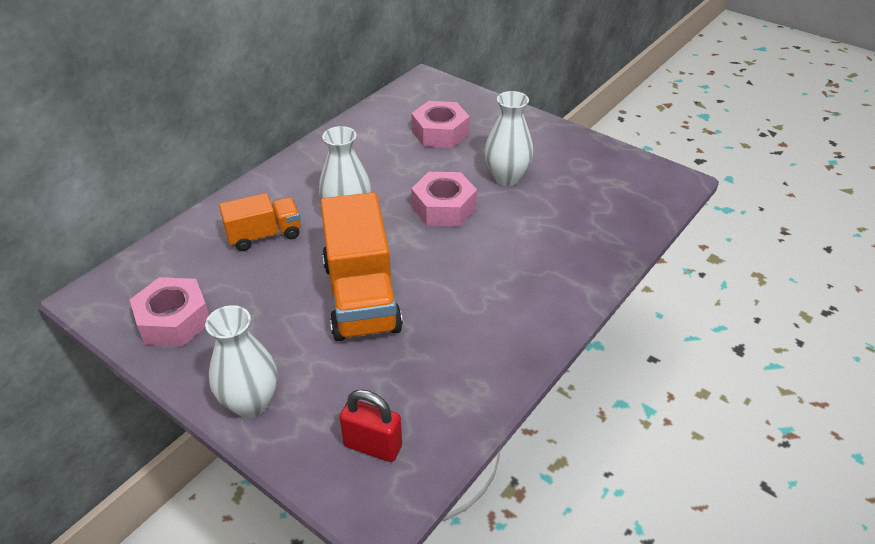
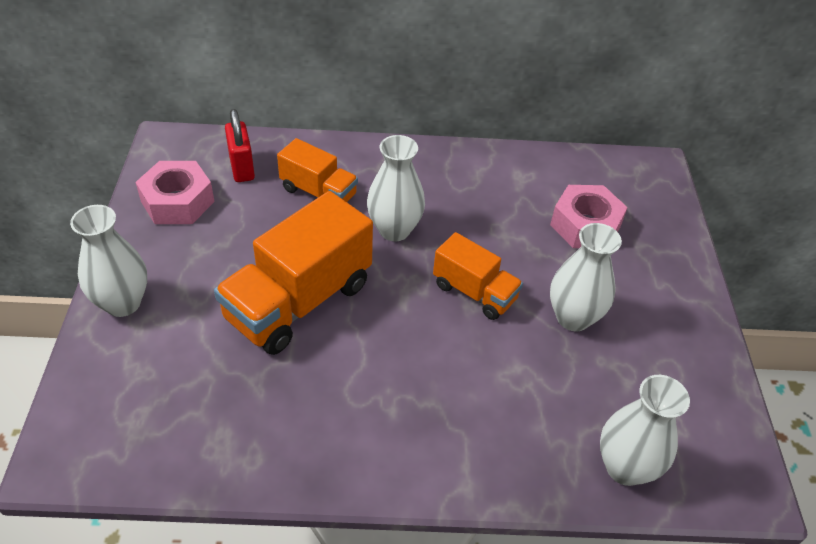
camera: 50 degrees right, 5 degrees up
red padlock [339,389,402,462] -> red padlock moved to [225,109,255,182]
pink nut [411,172,477,226] -> orange truck [433,232,523,320]
none -> white vase [600,375,690,486]

